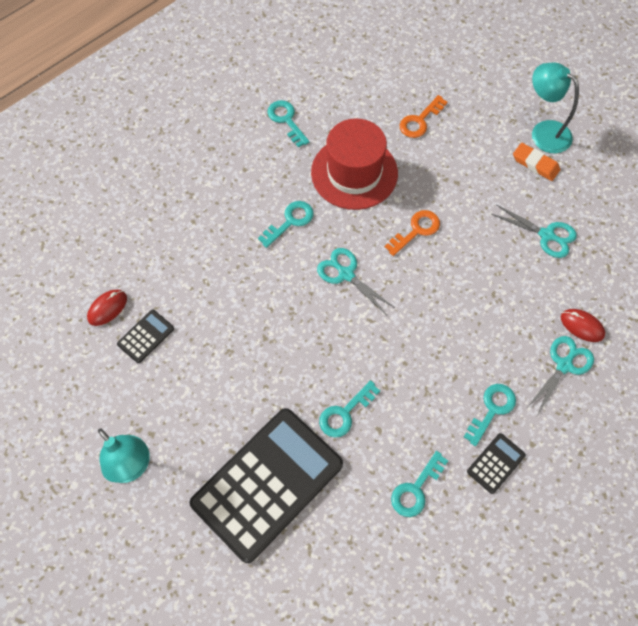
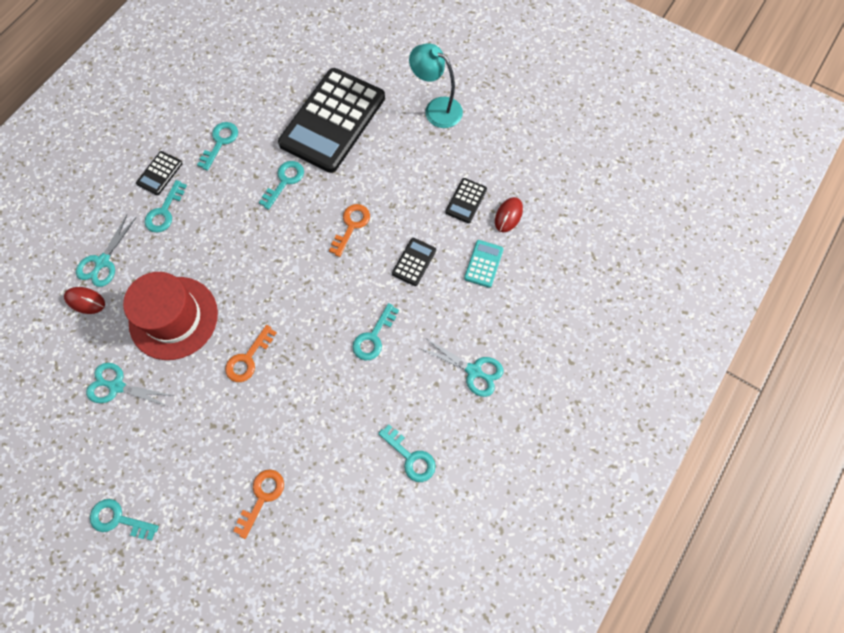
camera: 165 degrees right, 5 degrees up
red hat [311,118,398,210] -> red hat moved to [123,272,218,360]
turquoise scissors [317,248,395,314] -> turquoise scissors moved to [420,339,504,397]
orange eraser [513,143,560,181] -> none
turquoise lamp [532,62,579,153] -> turquoise key [90,499,159,540]
none -> orange key [329,204,370,257]
none -> black calculator [392,238,436,286]
none -> turquoise calculator [464,240,503,288]

